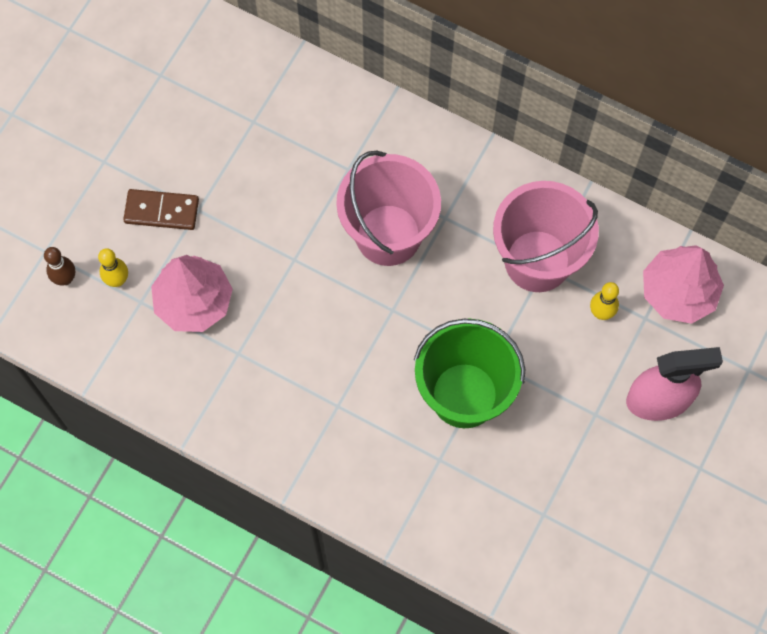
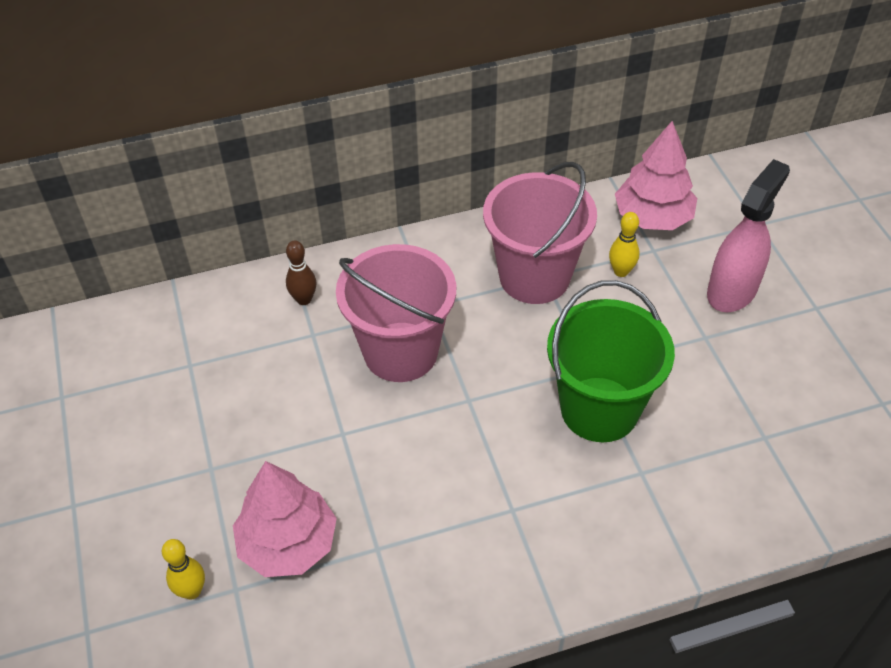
camera: 45 degrees left, 20 degrees down
brown bowling pin [44,247,75,286] -> brown bowling pin moved to [286,241,316,305]
brown domino [123,189,199,230] -> none

